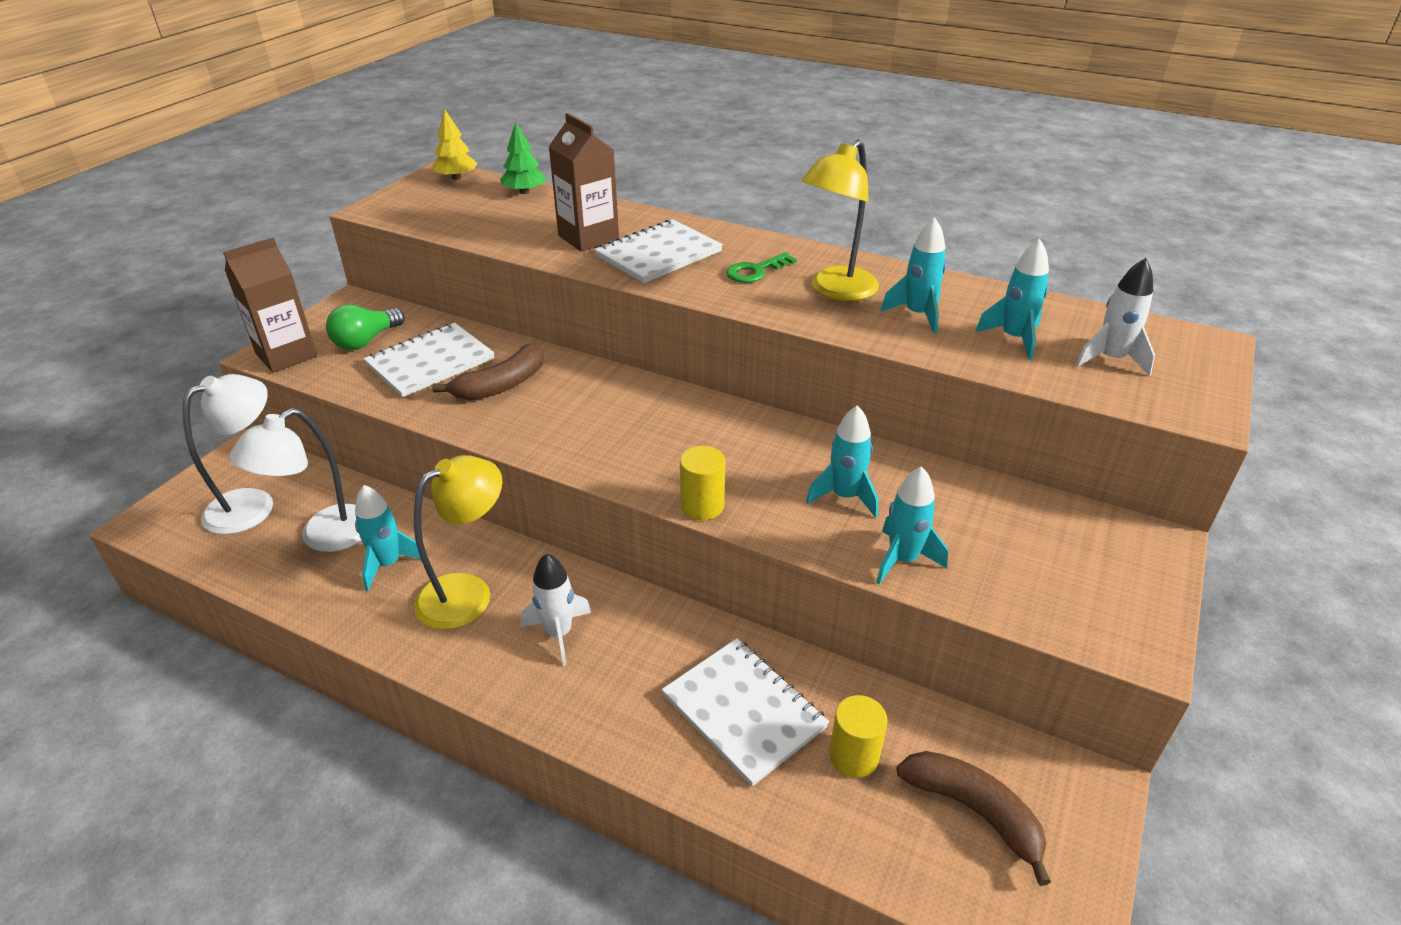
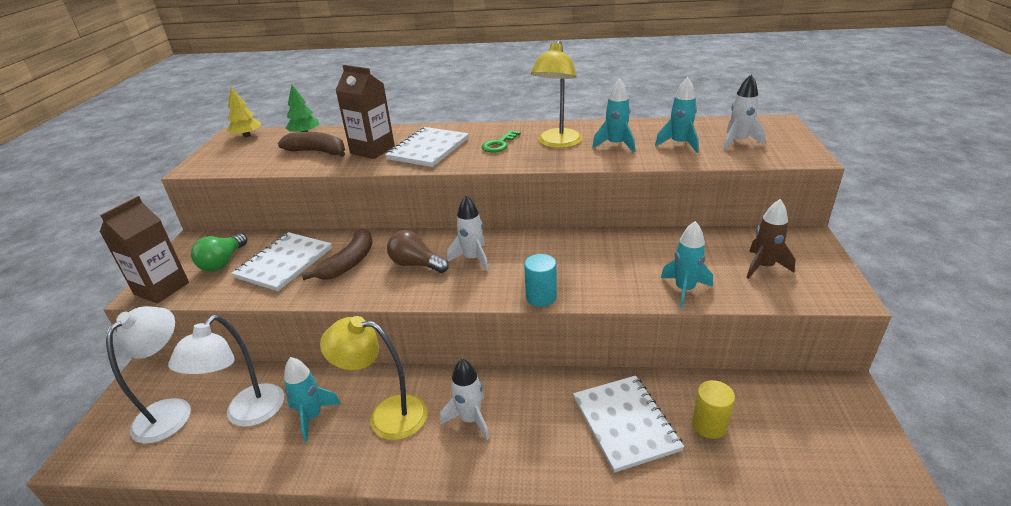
camera: 20 degrees left, 5 degrees down
yellow lamp [414,455,503,630] -> yellow lamp turned 105 degrees counterclockwise [320,316,428,440]
white notebook [662,638,829,787] -> white notebook turned 45 degrees clockwise [573,375,684,473]
yellow cylinder [680,446,725,520] -> turquoise cylinder [524,254,557,307]
turquoise rocket [806,405,878,518] -> none
brown banana [896,751,1051,886] -> brown banana moved to [278,132,345,157]
none -> brown light bulb [387,230,449,273]
none -> white rocket [447,195,489,271]
none -> brown rocket [746,199,795,279]

